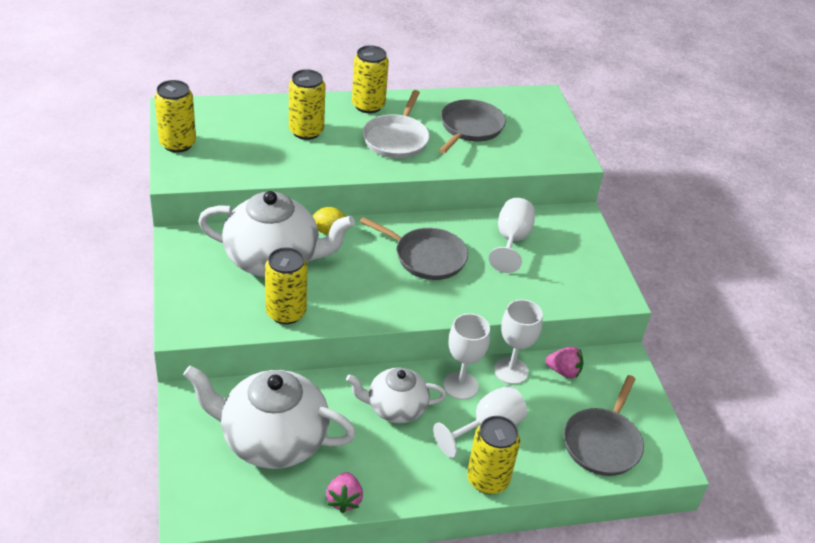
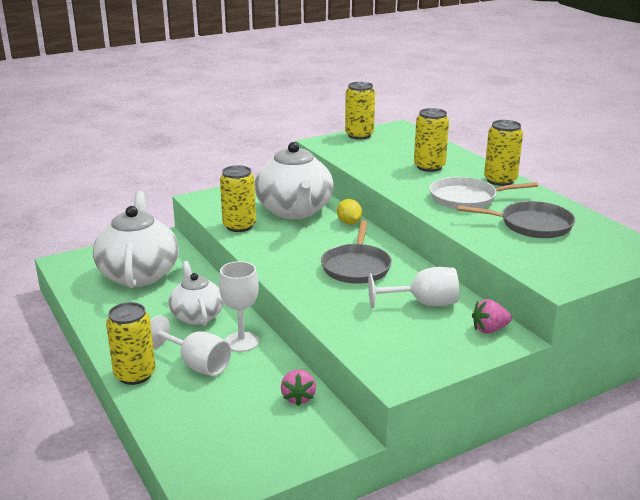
camera: 75 degrees right, 15 degrees down
pink strawberry [326,472,363,513] -> pink strawberry moved to [472,299,512,334]
white goblet [494,299,543,384] -> none
grey pan [564,375,644,476] -> none

